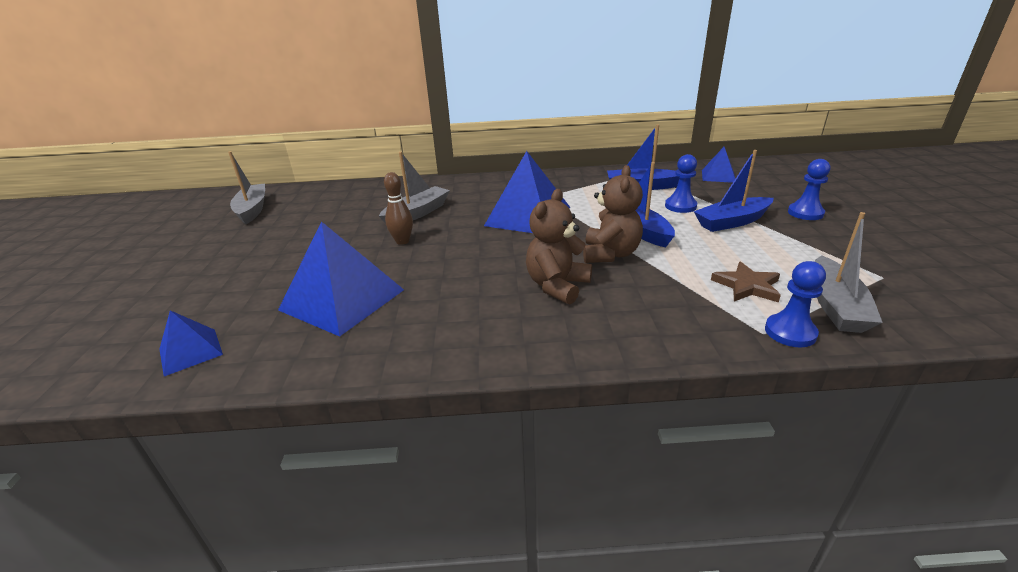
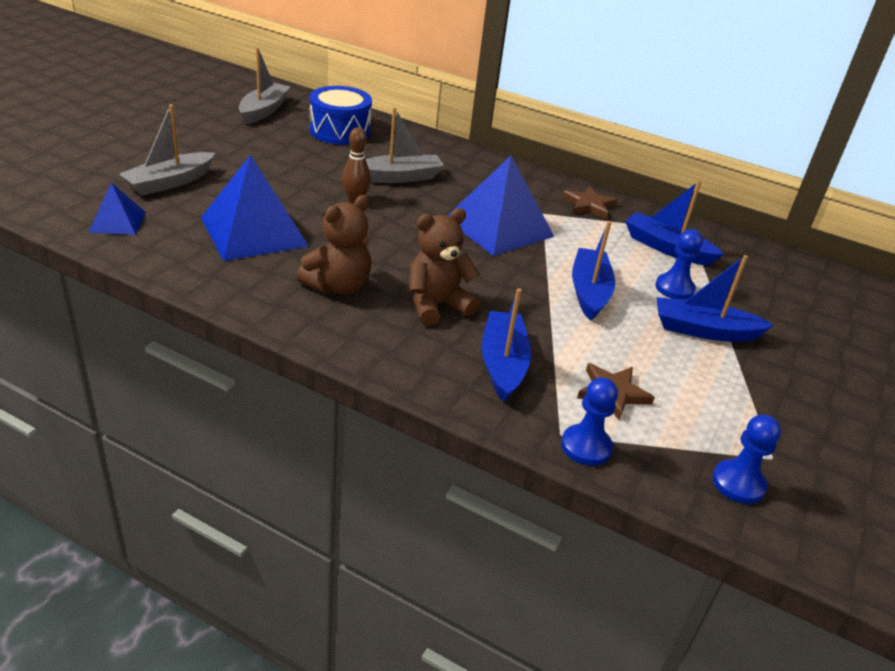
camera: 25 degrees right, 5 degrees up
brown teddy bear [583,165,643,263] -> brown teddy bear moved to [297,195,372,294]
blue pyramid [702,147,735,183] -> none
blue pawn [788,159,830,220] -> blue pawn moved to [712,414,781,504]
grey boat [814,212,883,333] -> grey boat moved to [119,104,215,196]
none -> blue drum [309,86,372,145]
none -> blue boat [482,288,531,402]
none -> brown star [562,186,617,219]

